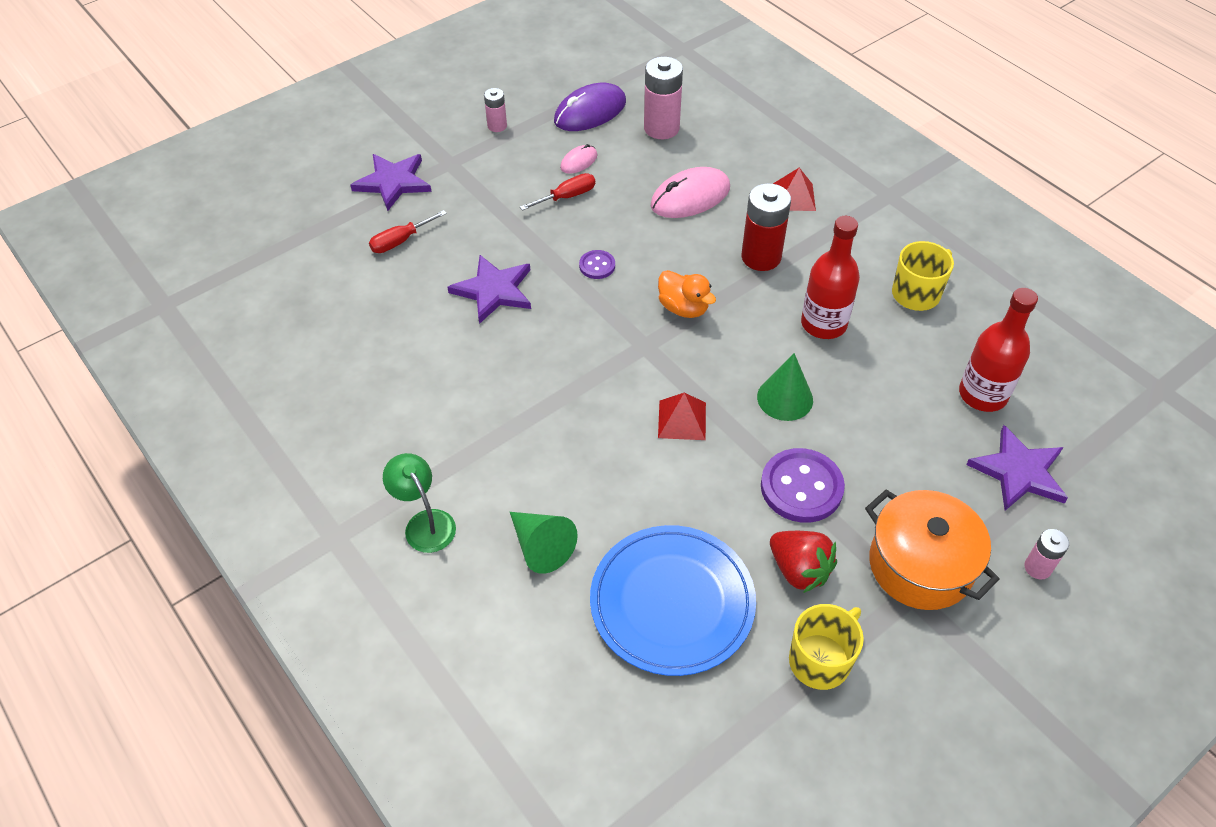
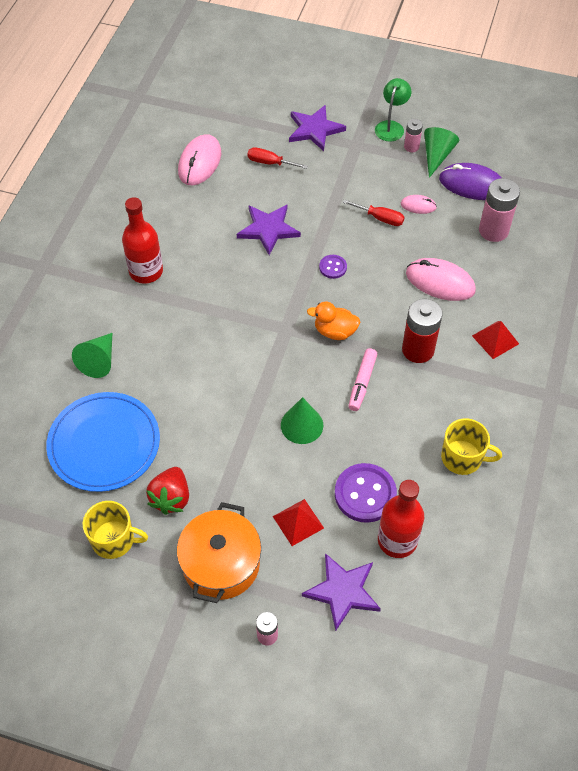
camera: 55 degrees right, 5 degrees up
green lamp [383,453,456,553] -> green lamp moved to [375,78,411,141]
orange duck [658,270,716,318] -> orange duck turned 90 degrees clockwise [307,302,360,340]
red pyramid [658,393,706,440] -> red pyramid moved to [273,499,324,546]
purple button [761,448,845,523] -> purple button moved to [335,463,397,523]
red bottle [801,216,860,339] -> red bottle moved to [122,197,163,284]
none -> pink mouse [178,134,221,185]
none -> pink marker [349,348,377,411]
none -> green cone [424,127,459,178]

